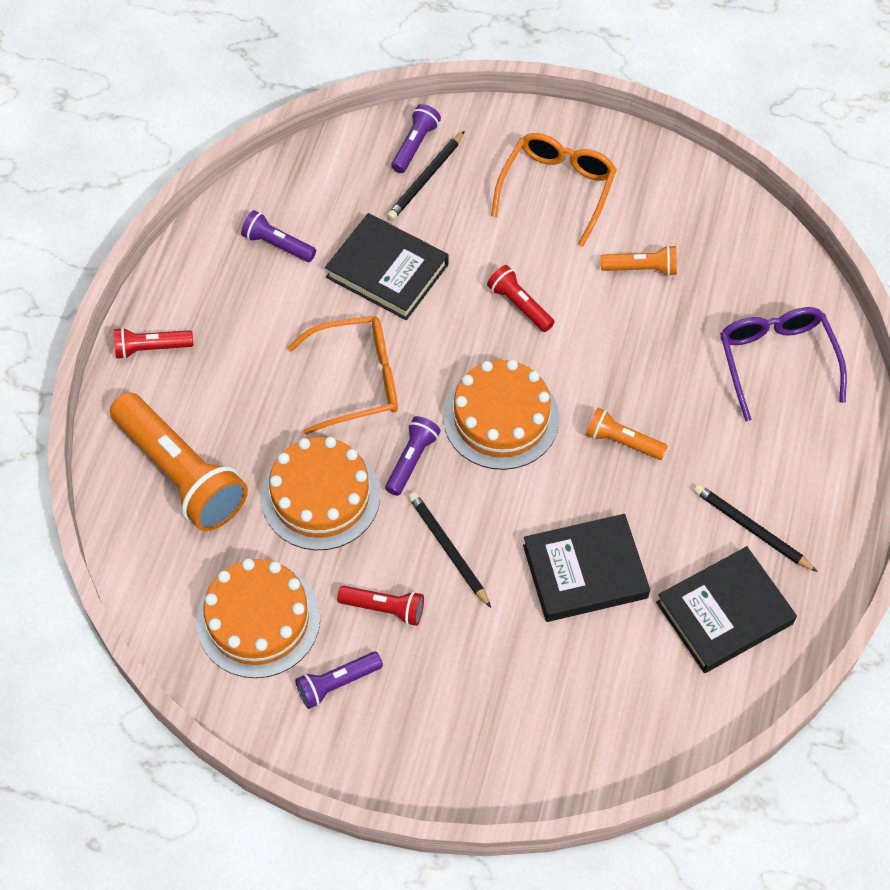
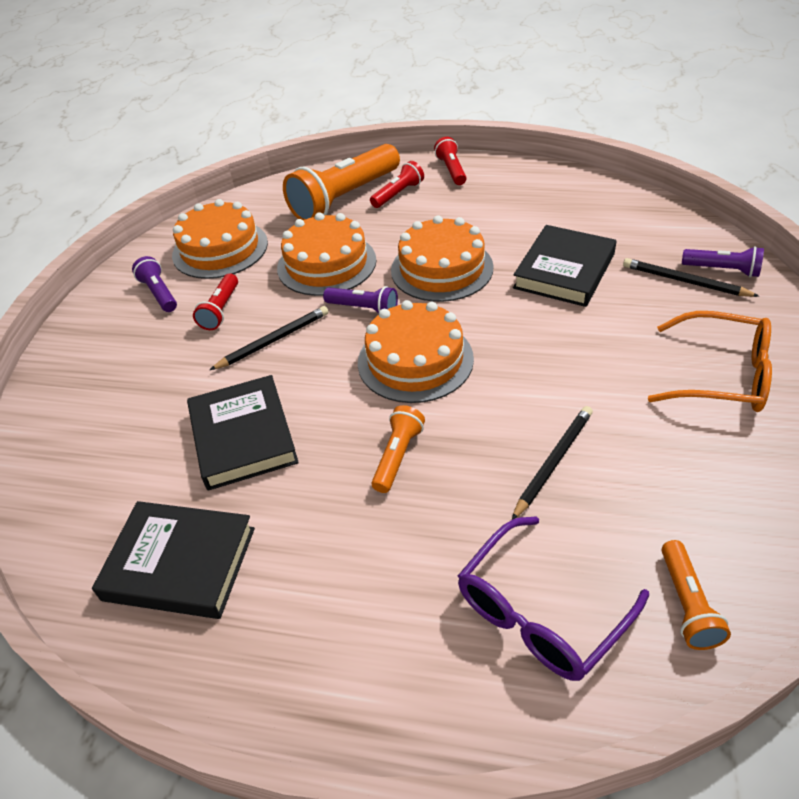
camera: 90 degrees right, 15 degrees down
purple flashlight [241,210,316,262] -> none
orange glasses [287,316,398,435] -> orange cake [391,215,494,302]
red flashlight [487,265,555,332] -> red flashlight moved to [370,161,424,208]
orange flashlight [601,245,677,276] -> orange flashlight moved to [661,540,731,650]
black book [656,546,797,673] -> black book turned 45 degrees counterclockwise [92,501,255,619]
black pencil [694,484,818,572] -> black pencil moved to [512,406,593,520]
purple glasses [720,307,847,421] -> purple glasses turned 150 degrees clockwise [458,516,649,681]

